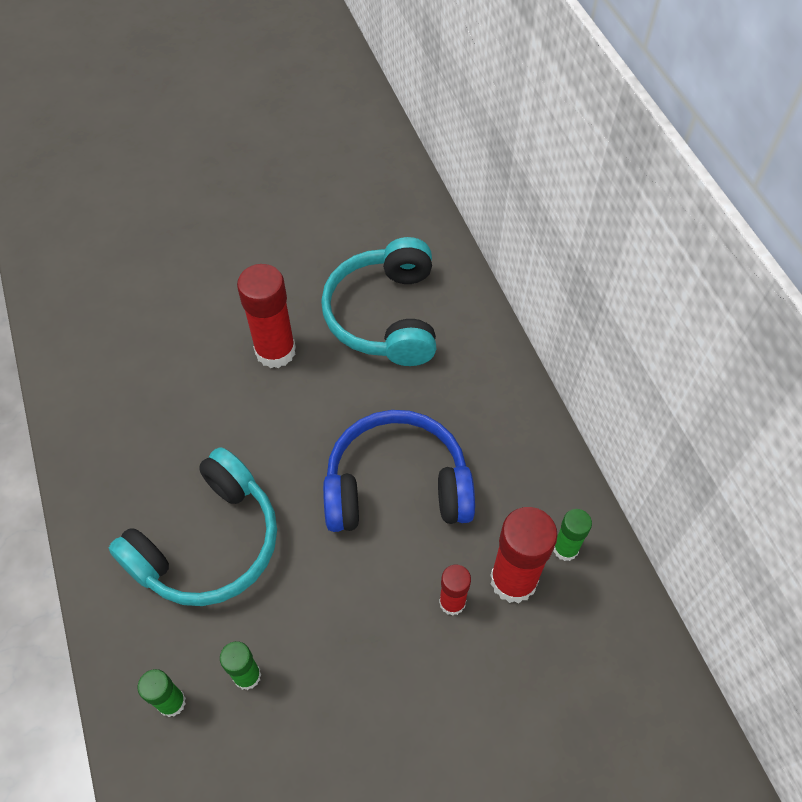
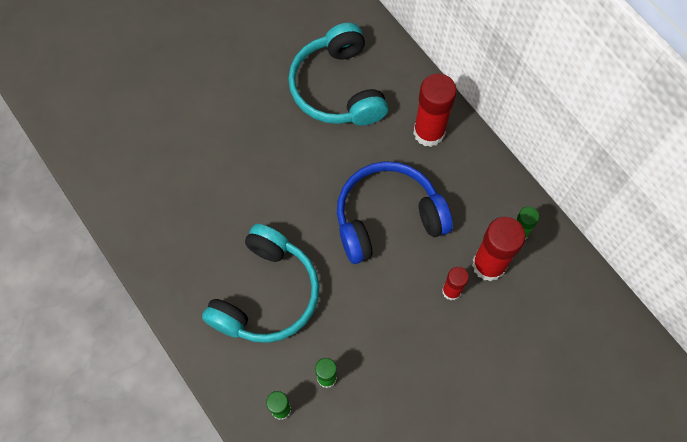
camera: 15 degrees left, 10 degrees up
red glue stick [237,264,296,368] -> red glue stick moved to [413,73,457,147]

